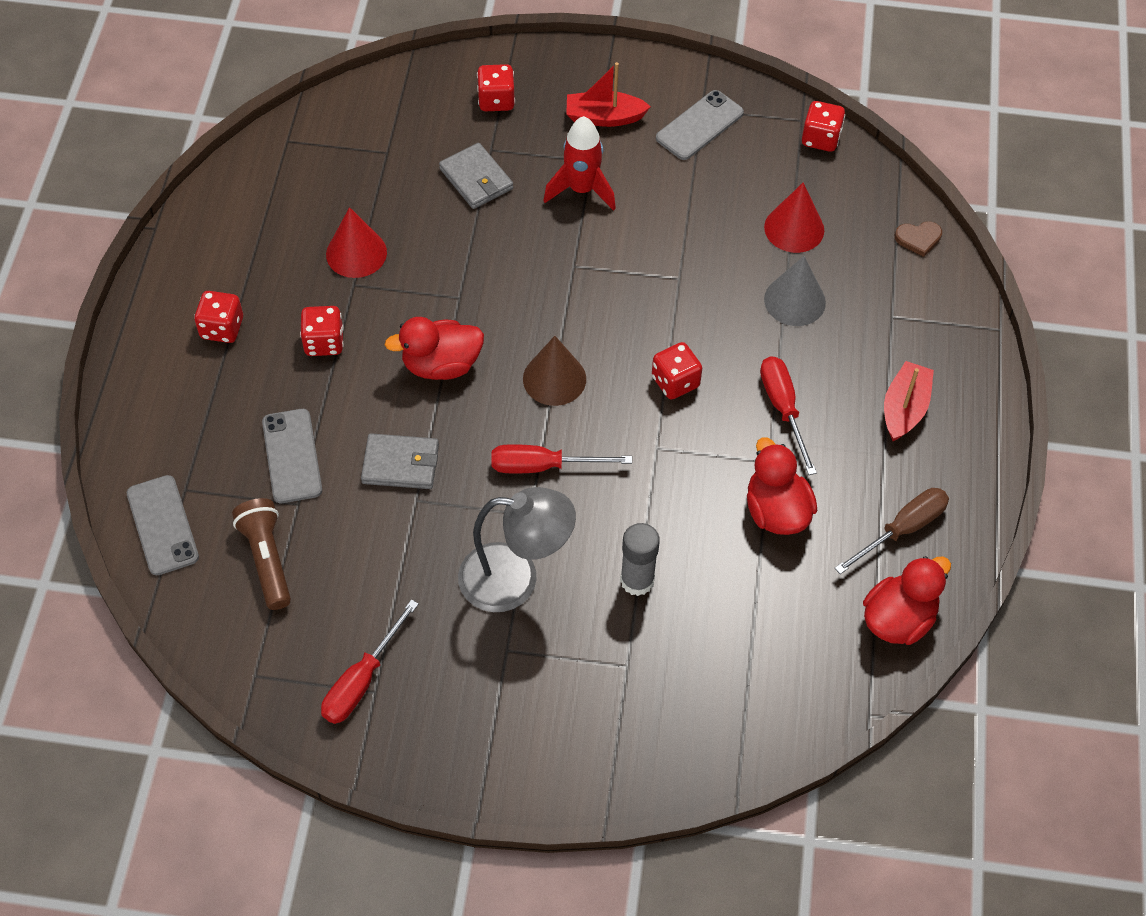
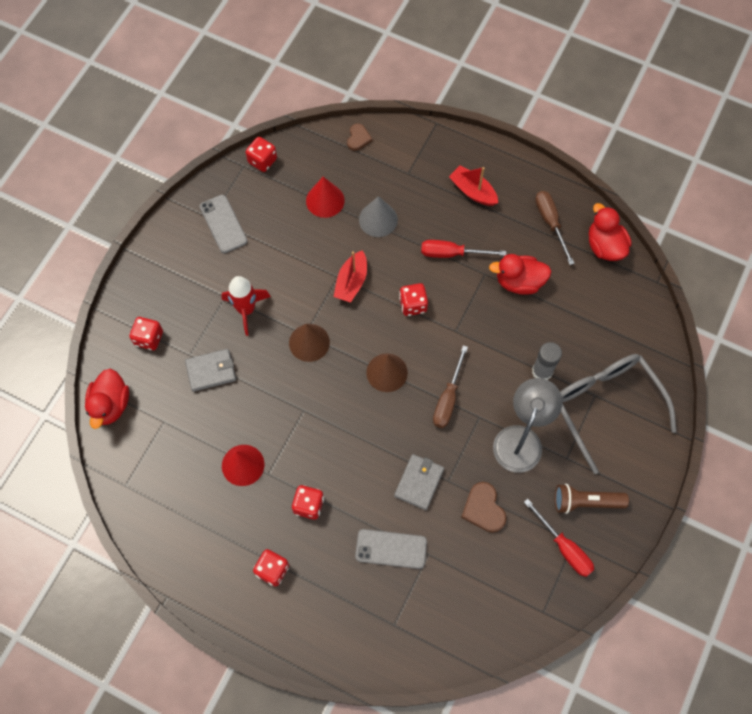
camera: 70 degrees left, 10 degrees up
grey phone [127,475,199,576] -> none
brown flashlight [232,498,291,610] -> brown flashlight moved to [555,484,629,514]
red duck [385,317,484,380] -> red duck moved to [85,369,129,429]
red screwdriver [491,444,632,473] -> brown screwdriver [433,345,468,428]
red boat [566,62,651,127] -> red boat moved to [334,250,367,303]
none -> brown cone [289,324,330,362]
none -> brown heart [461,482,507,533]
none -> grey glasses [560,354,677,474]

